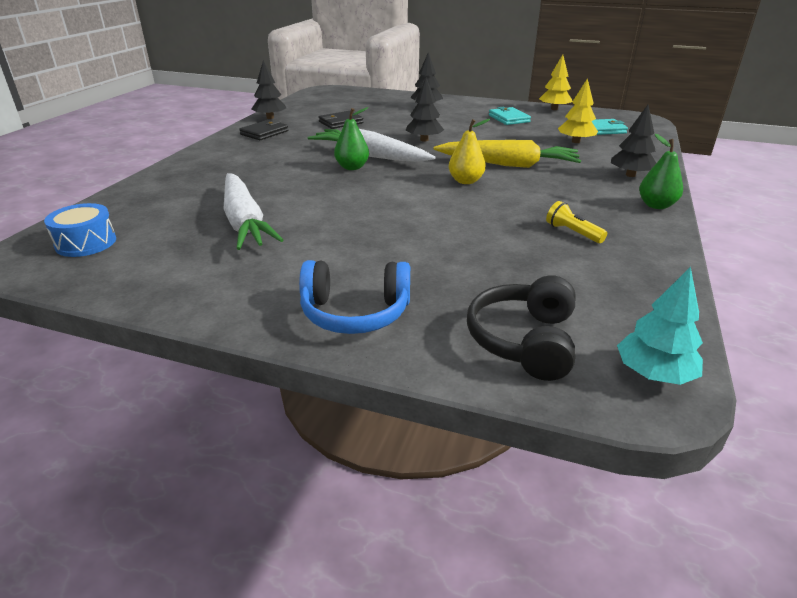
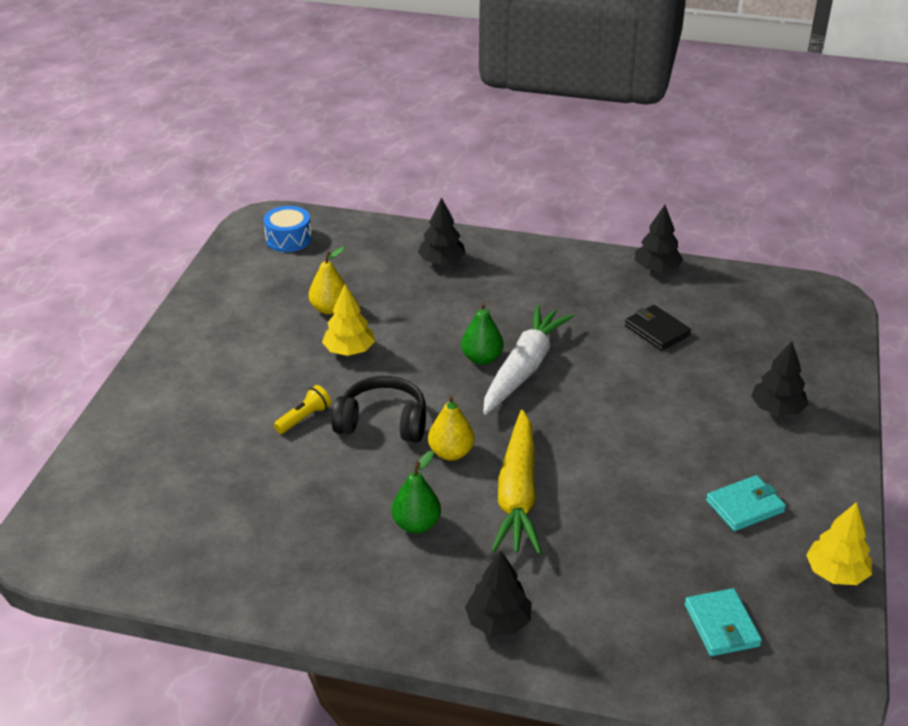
camera: 85 degrees right, 5 degrees up
white carrot [223,173,283,250] -> yellow pear [309,247,345,314]
black wallet [239,120,288,140] -> none
blue headphones [299,260,410,334] -> none
black tree [406,77,444,142] -> black tree moved to [418,197,466,265]
black headphones [467,275,576,381] -> black headphones moved to [331,376,426,443]
yellow flashlight [546,201,607,243] -> yellow flashlight moved to [274,385,331,434]
yellow tree [558,78,598,143] -> yellow tree moved to [322,284,375,356]
turquoise tree [617,267,703,385] -> none
green pear [639,134,683,209] -> green pear moved to [392,451,441,533]

